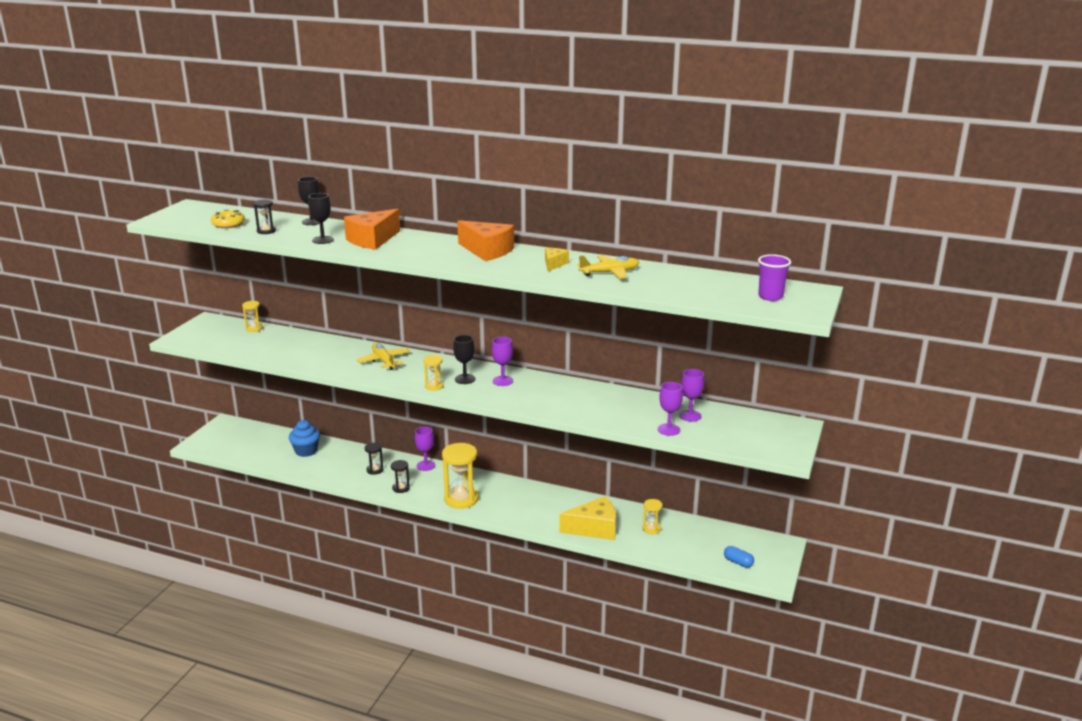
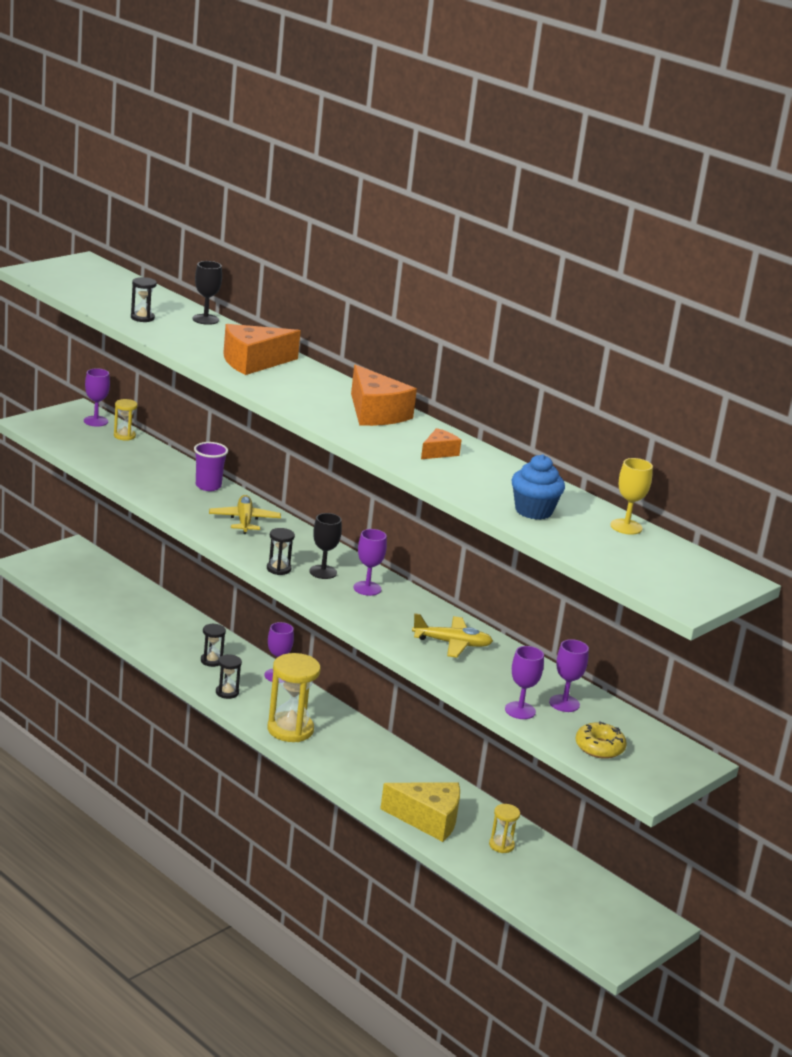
camera: 20 degrees right, 0 degrees up
yellow donut [211,210,245,228] -> yellow donut moved to [576,721,627,759]
blue cupcake [289,420,320,457] -> blue cupcake moved to [511,454,565,520]
black goblet [308,193,334,244] -> none
yellow hourglass [423,355,444,391] -> black hourglass [267,528,295,575]
yellow cheese [545,248,569,271] -> orange cheese [421,428,462,459]
yellow plane [577,255,639,279] -> yellow plane moved to [412,613,493,658]
blue capsule [724,546,754,568] -> none
purple cup [758,254,791,301] -> purple cup moved to [194,442,228,491]
none -> purple goblet [84,368,110,427]
none -> yellow goblet [610,458,653,535]

